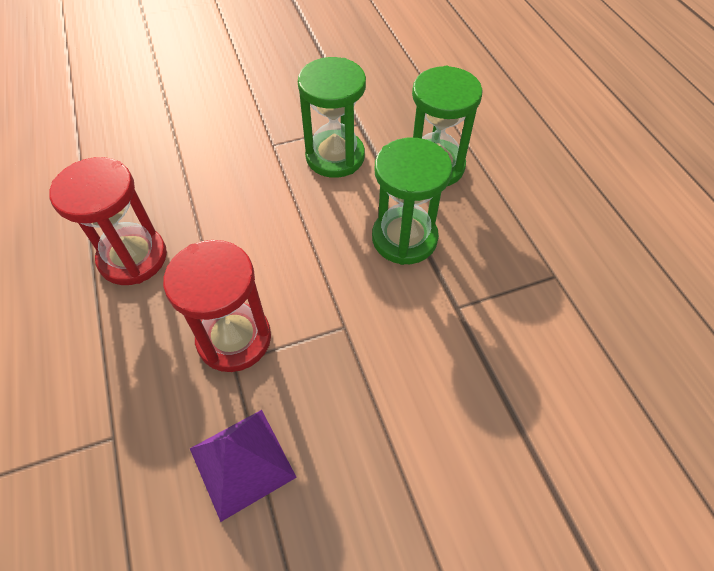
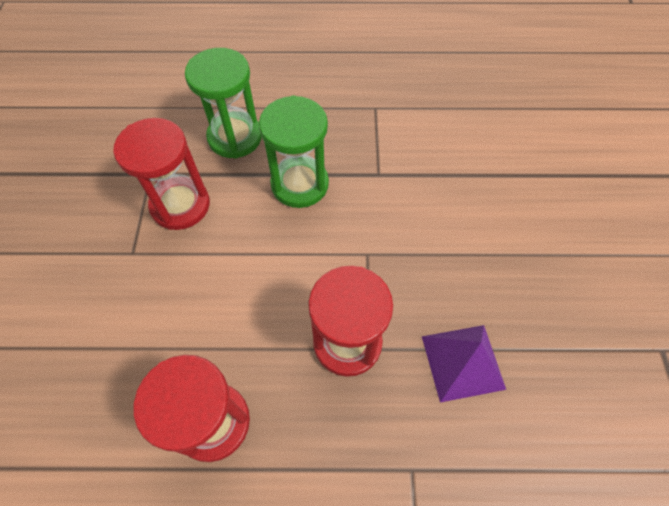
camera: 70 degrees left, 5 degrees up
green hourglass [298,57,366,178] -> red hourglass [113,118,210,230]

